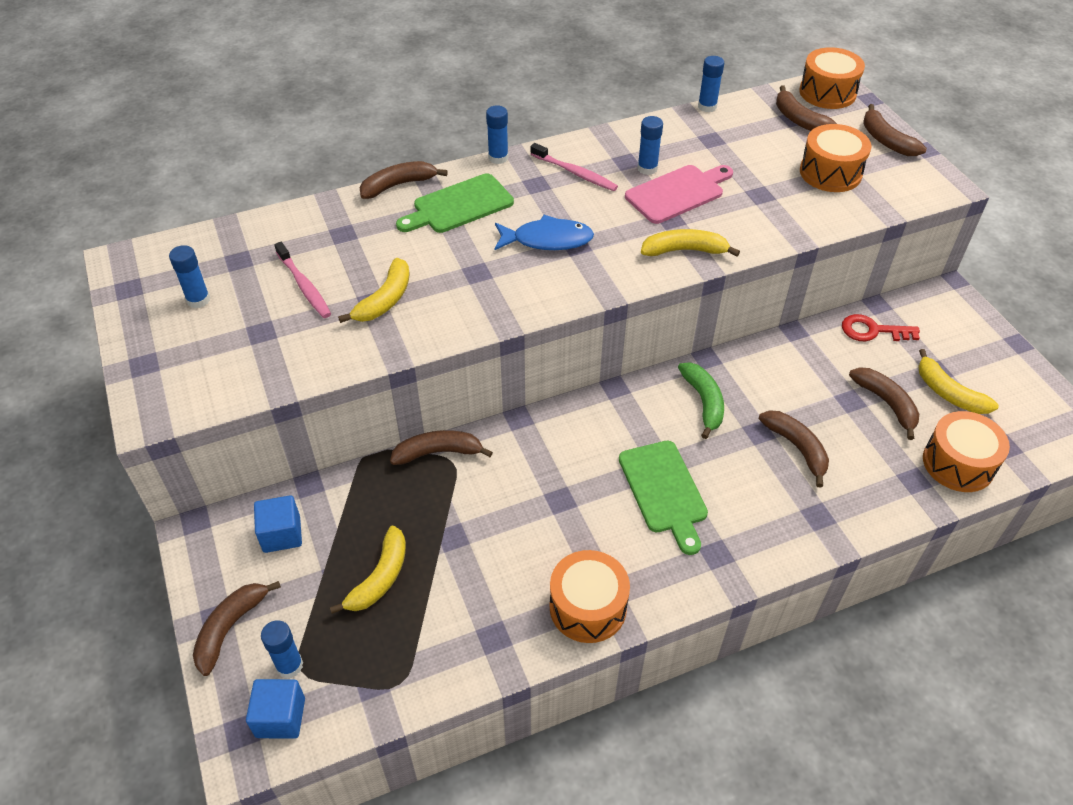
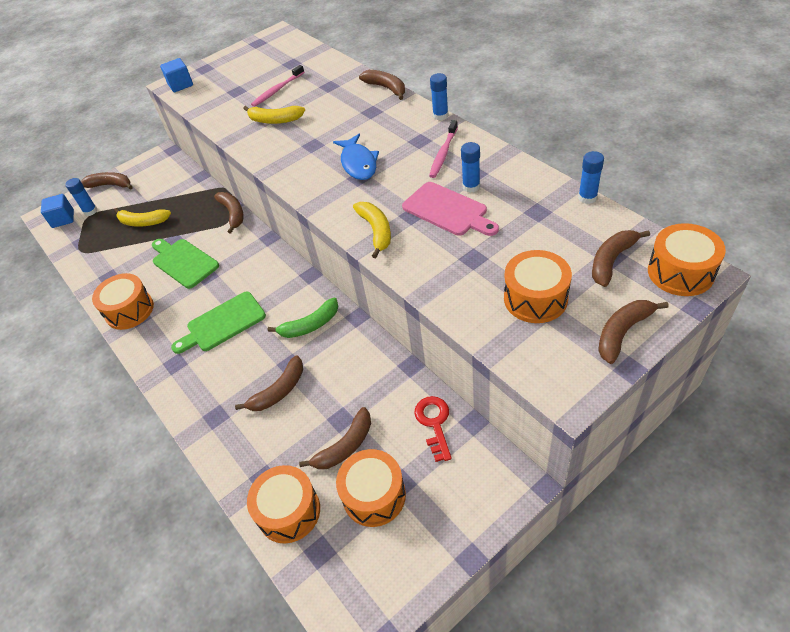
camera: 80 degrees right, 0 degrees up
blue glue stick [169,245,210,308] -> none
blue cube [254,495,302,553] -> blue cube moved to [160,58,193,92]
green cutting board [396,173,514,233] -> green cutting board moved to [152,239,219,289]
yellow banana [918,349,999,414] -> orange drum [336,449,406,527]

